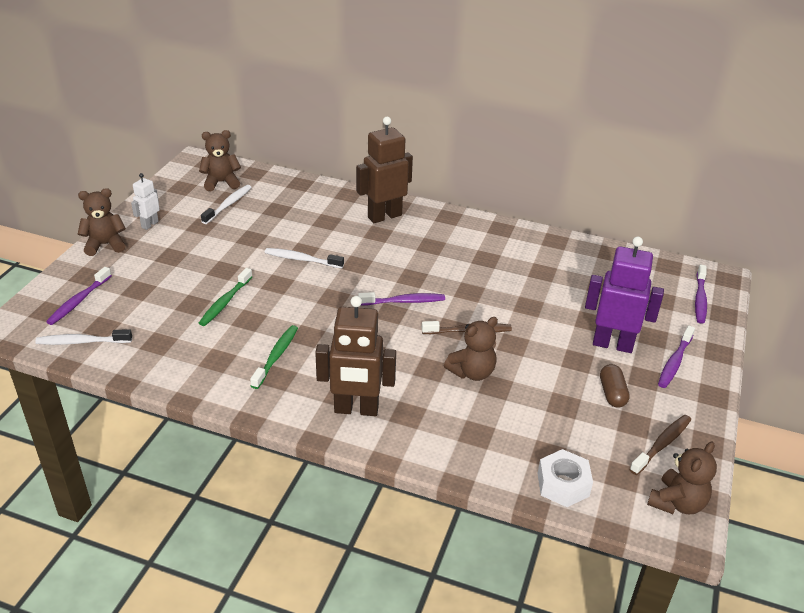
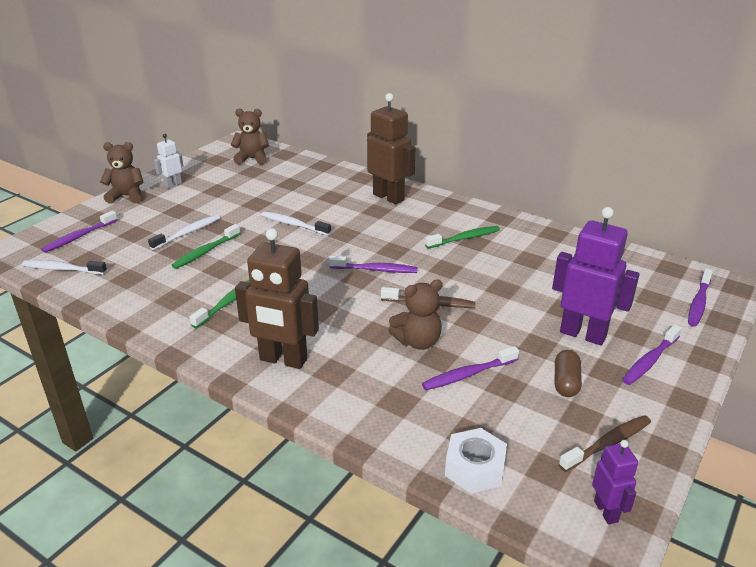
camera: 15 degrees right, 5 degrees down
white toothbrush [201,185,252,224] -> white toothbrush moved to [148,215,220,250]
brown robot [356,117,413,223] -> brown robot turned 60 degrees clockwise [367,93,416,204]
brown teddy bear [647,442,717,514] -> purple robot [592,440,638,524]
none -> purple toothbrush [422,346,519,390]
none -> green toothbrush [425,226,500,248]

